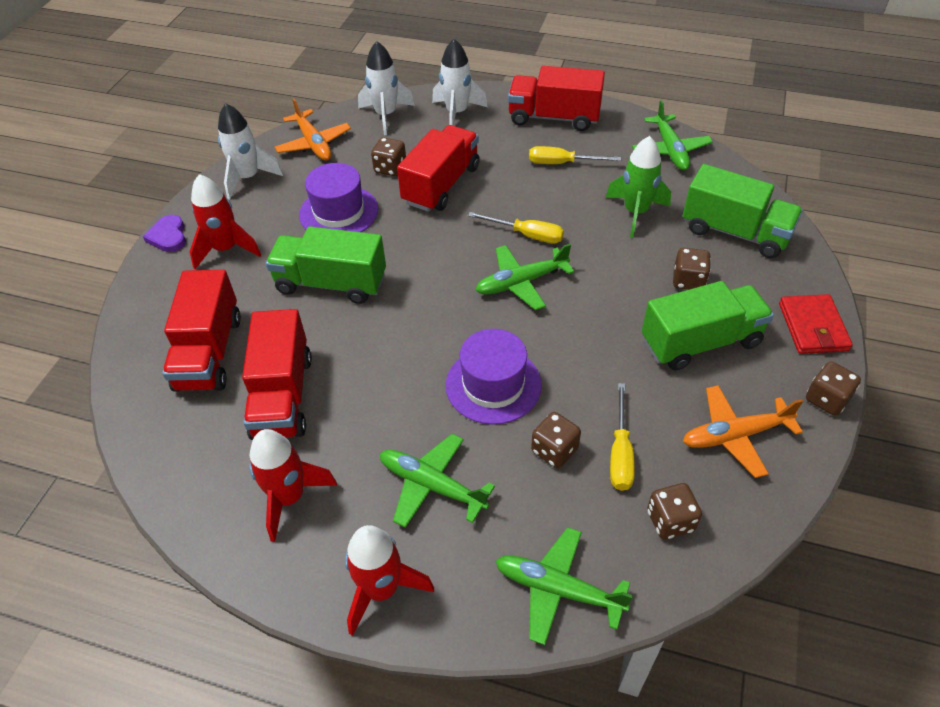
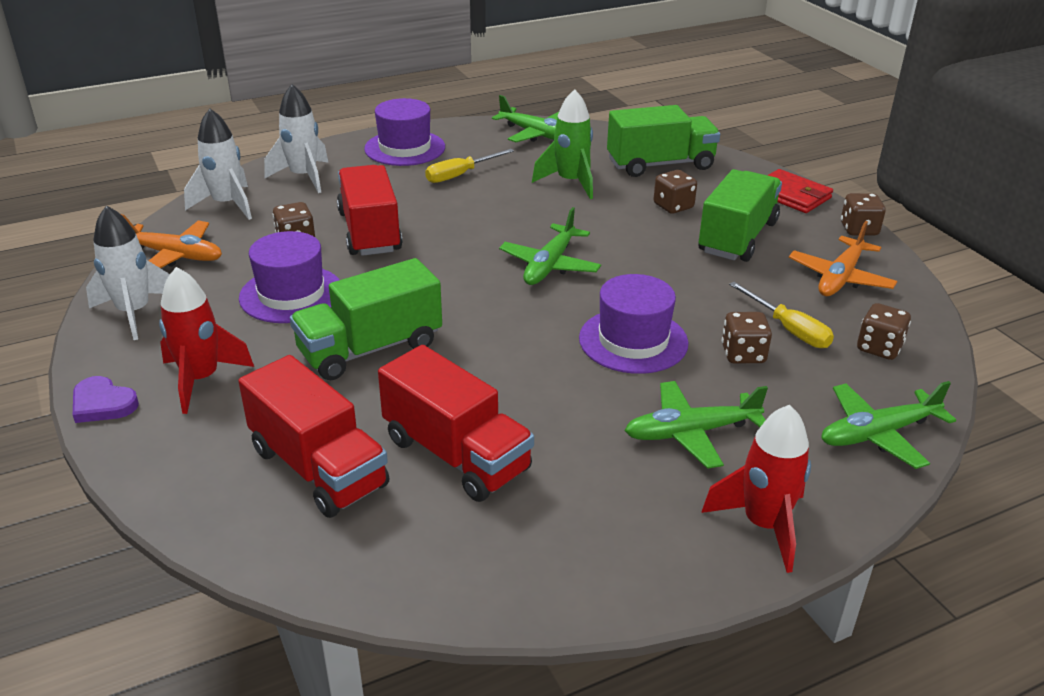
camera: 45 degrees left, 15 degrees down
red rocket [249,429,337,542] -> none
yellow screwdriver [468,212,564,243] -> none
red truck [508,66,605,131] -> purple hat [364,98,445,166]

